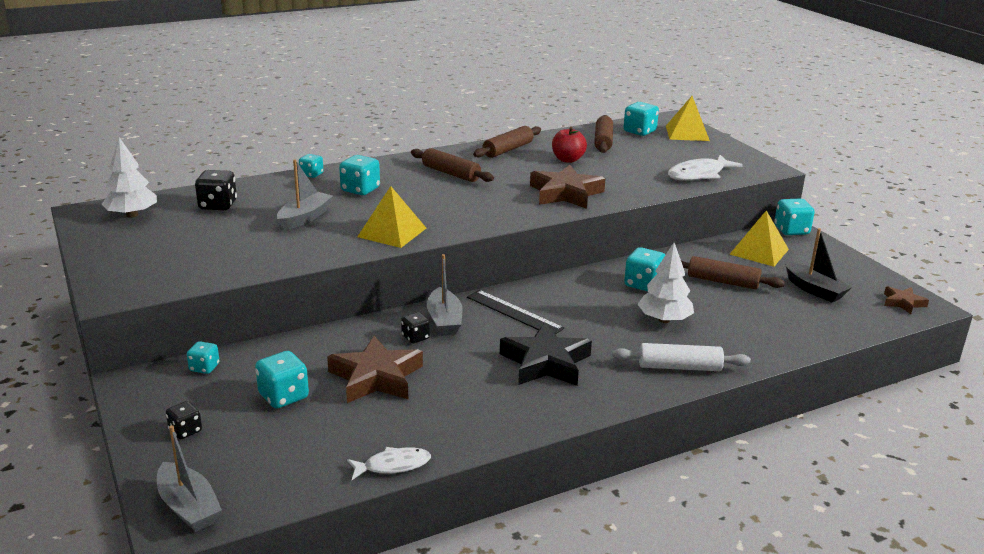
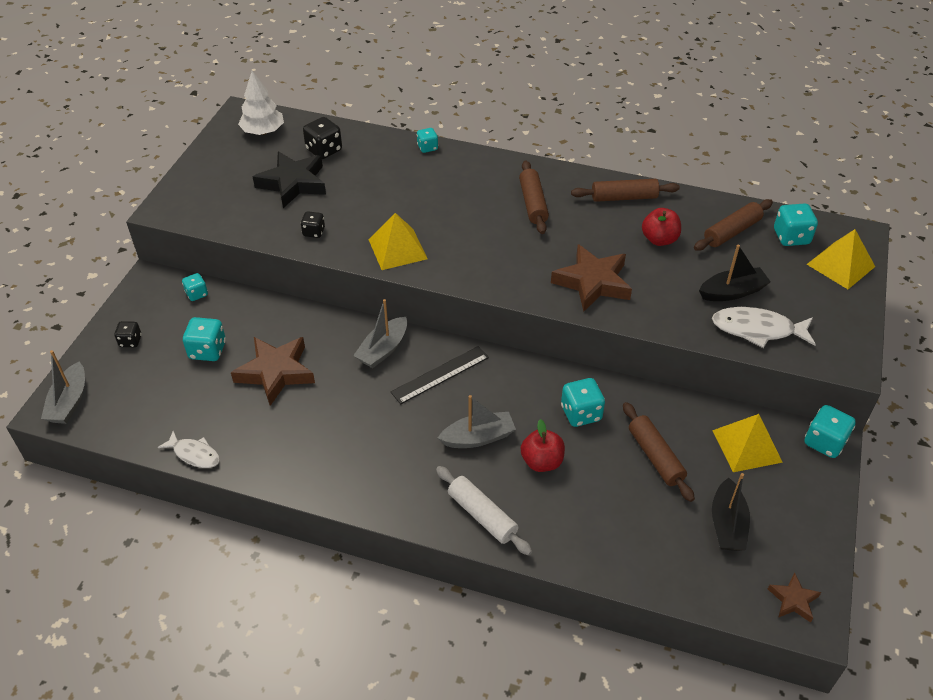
camera: 45 degrees right, 20 degrees up
grey boat [277,159,333,230] -> grey boat moved to [438,395,516,448]
turquoise dice [339,155,380,195] -> none
black dice [401,312,430,343] -> black dice moved to [301,211,325,238]
black ruler [467,290,564,334] -> black ruler turned 60 degrees clockwise [391,346,489,404]
black star [500,322,592,386] -> black star moved to [253,151,326,208]
white tree [638,243,694,323] -> red apple [521,419,565,472]
none -> black boat [699,244,771,301]

